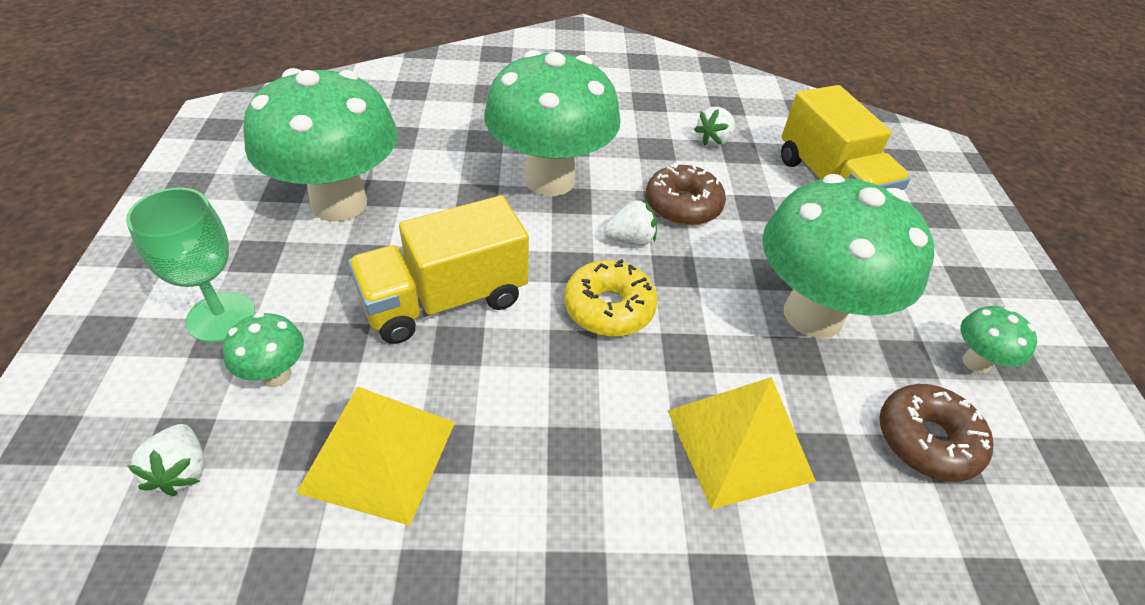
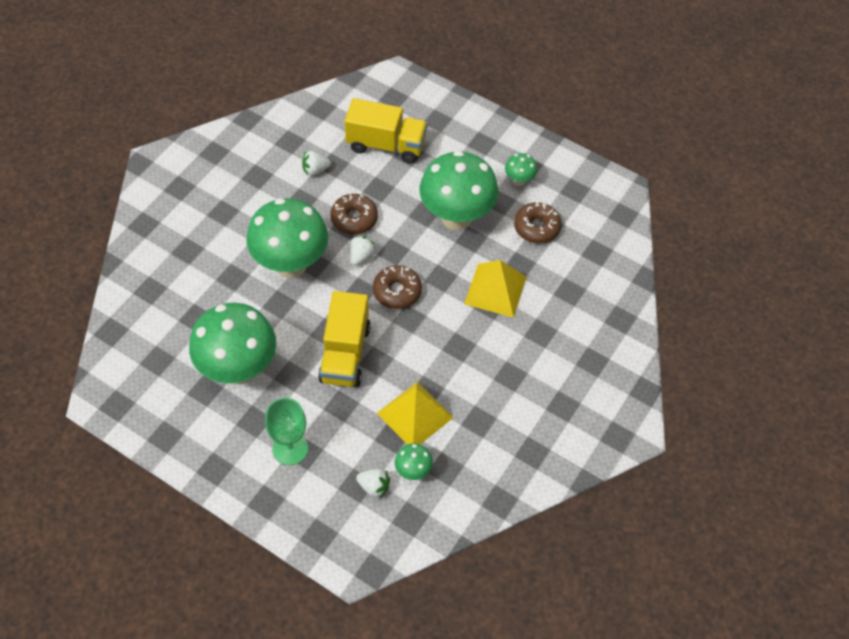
camera: 55 degrees left, 10 degrees up
green mushroom [223,312,304,387] -> green mushroom moved to [395,443,433,480]
yellow donut [564,259,658,337] -> brown donut [373,265,422,309]
white strawberry [694,107,735,146] -> white strawberry turned 90 degrees clockwise [302,151,331,176]

